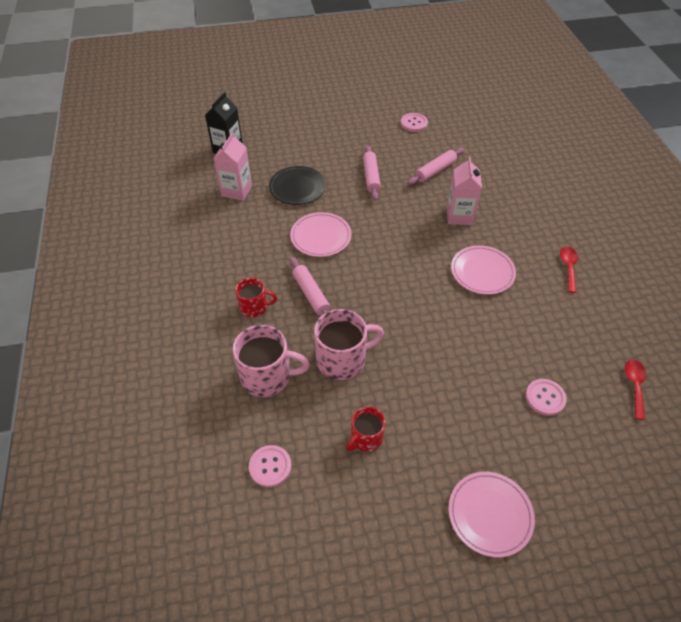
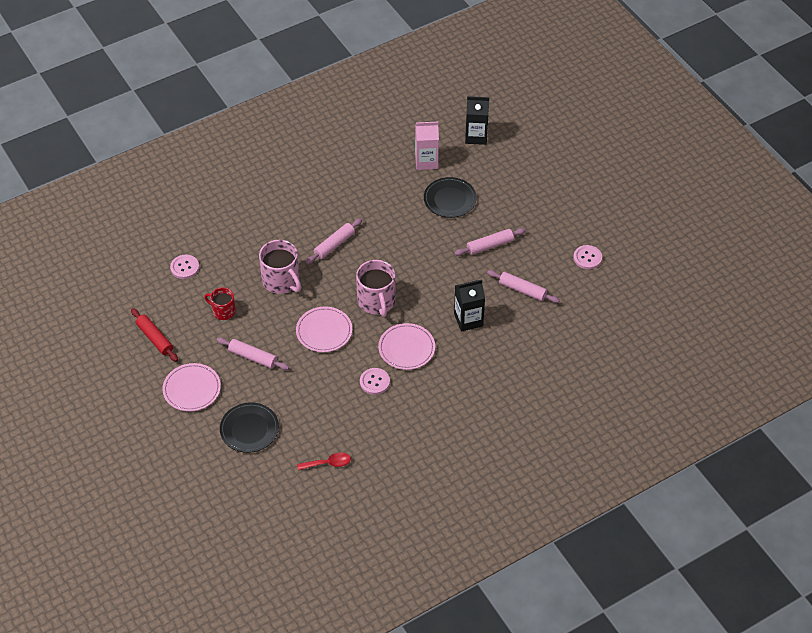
camera: 70 degrees right, 0 degrees up
pink mug [233,325,310,397] -> pink mug moved to [356,260,396,317]
red mug [236,278,277,317] -> none
pink plate [290,212,352,257] -> pink plate moved to [296,306,352,352]
pink carton [447,157,482,225] -> black carton [454,280,485,332]
pink button [525,379,567,416] -> pink button moved to [360,368,390,395]
red spoon [560,247,578,293] -> none
none -> red rolling pin [131,308,178,362]
none -> pink rolling pin [216,337,289,370]
none -> black plate [220,402,279,453]

